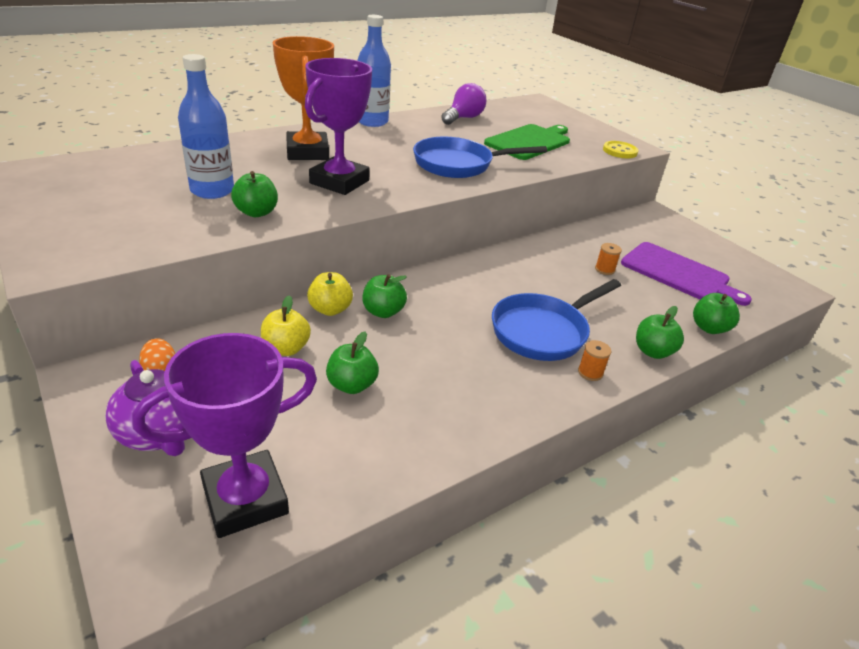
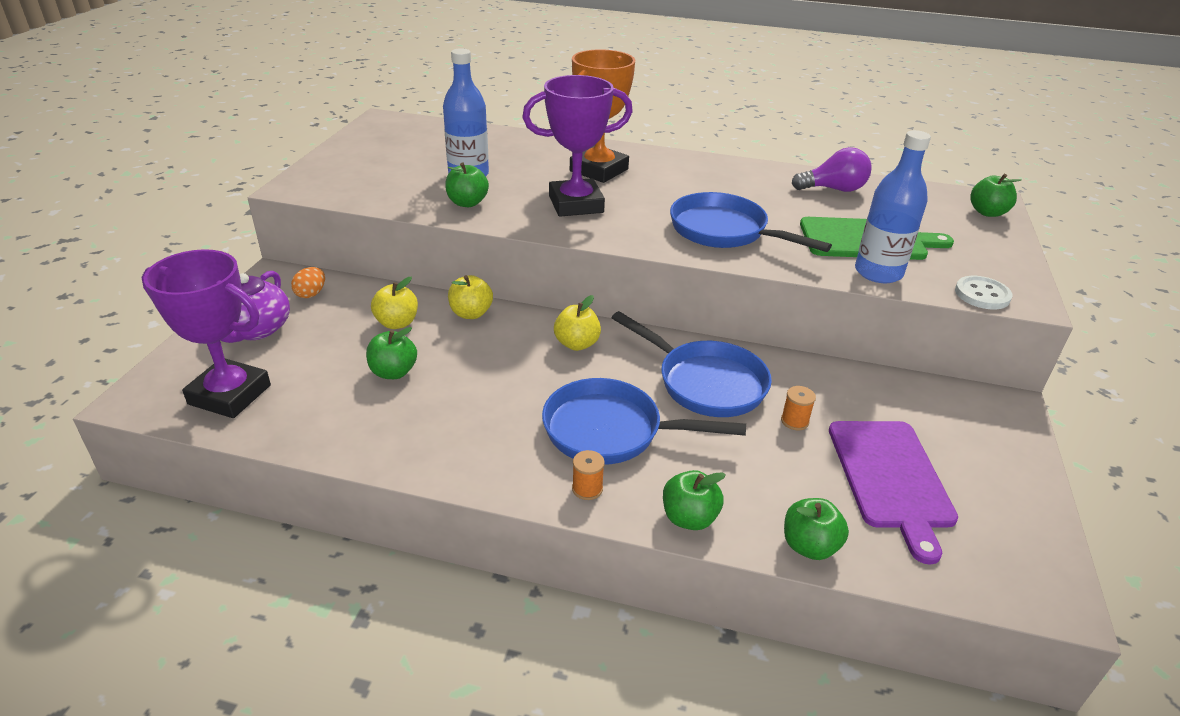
camera: 50 degrees right, 0 degrees up
blue bottle [357,15,391,127] -> blue bottle moved to [855,130,931,283]
green apple [362,274,407,318] -> green apple moved to [970,174,1021,217]
yellow button [603,141,639,158] -> white button [955,276,1012,309]
none -> yellow apple [554,295,601,351]
none -> blue pan [612,311,772,417]

